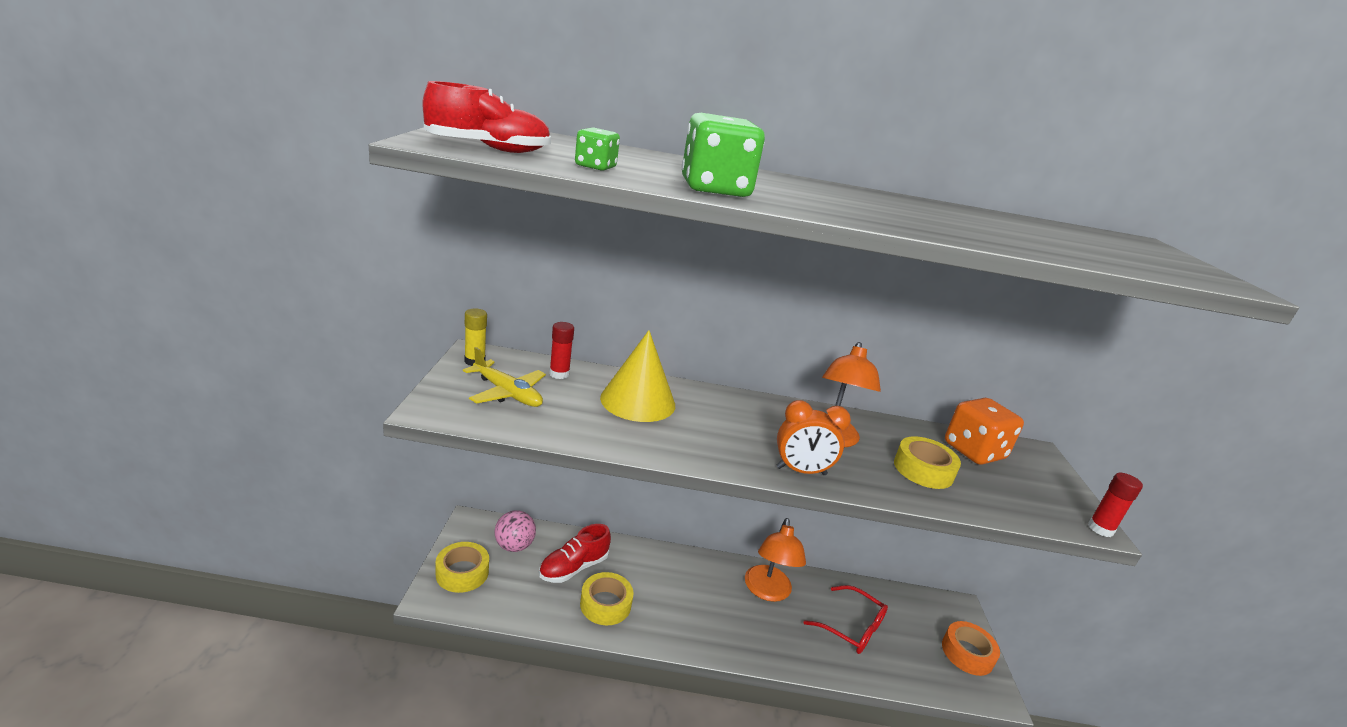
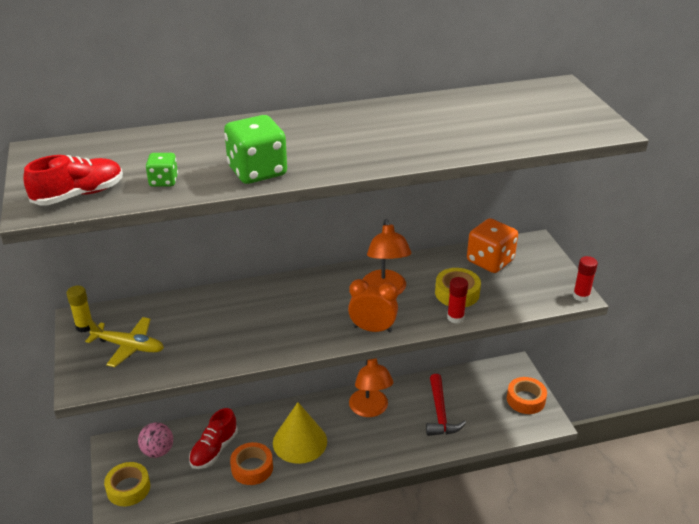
camera: 15 degrees left, 10 degrees up
red glue stick [549,322,574,379] -> red glue stick moved to [447,277,468,324]
yellow tape [580,572,634,625] -> orange tape [230,442,273,485]
yellow cone [600,330,675,422] -> yellow cone moved to [273,402,327,464]
orange clock [777,400,851,475] -> orange clock turned 150 degrees counterclockwise [348,279,398,333]
red glasses [803,585,888,654] -> red hammer [426,374,466,436]

